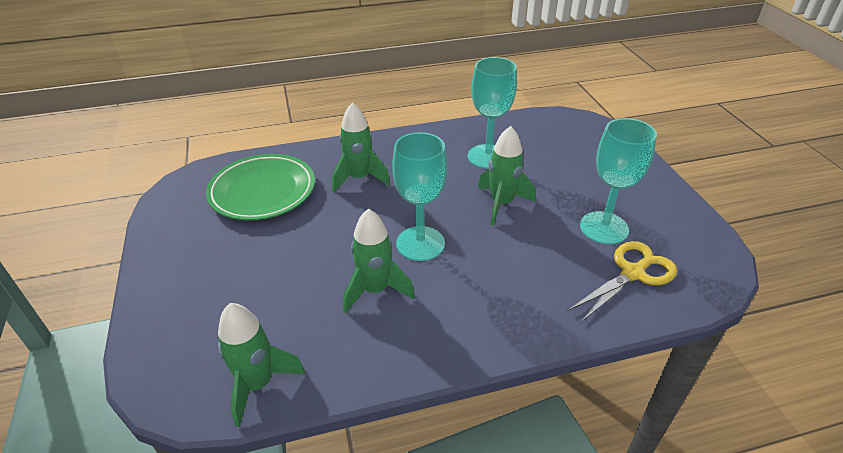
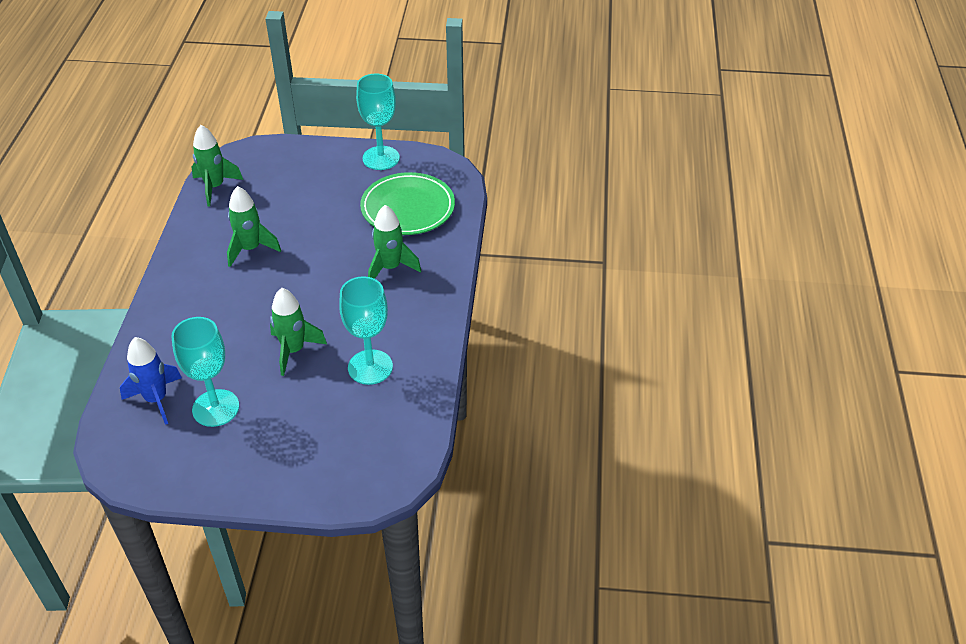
camera: 110 degrees right, 5 degrees up
turquoise goblet [392,132,447,261] -> turquoise goblet moved to [356,73,400,170]
yellow scissors [567,241,677,322] -> blue rocket [120,337,182,425]

